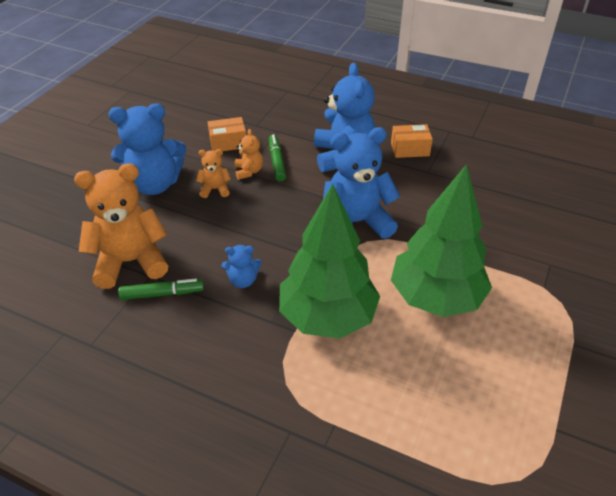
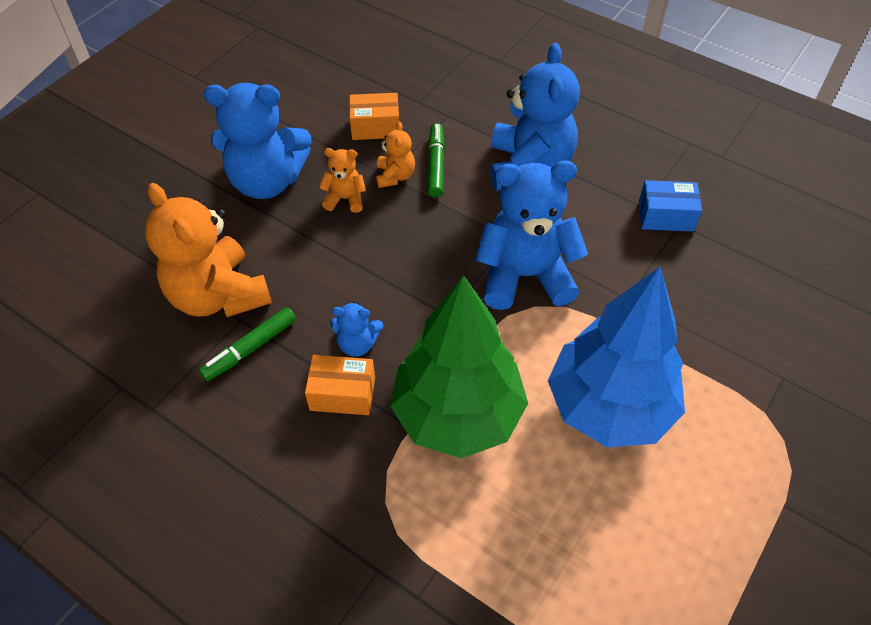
camera: 10 degrees right, 10 degrees up
orange teddy bear [74,163,168,289] -> orange teddy bear turned 120 degrees counterclockwise [145,183,272,317]
green marker [118,278,204,300] -> green marker turned 135 degrees clockwise [199,307,296,381]
orange box [391,124,433,158] -> orange box moved to [305,355,375,415]
green tree [391,164,492,317] -> blue tree [548,267,685,448]
none -> blue box [639,180,702,232]

